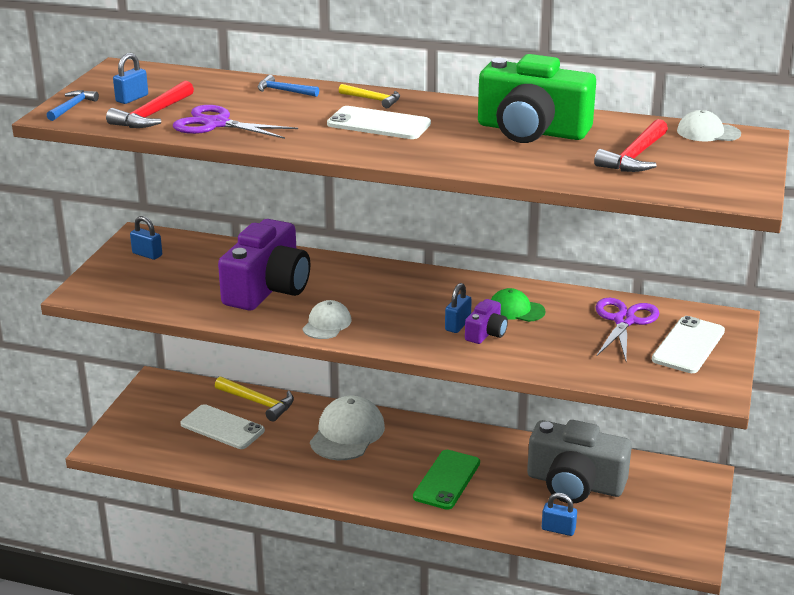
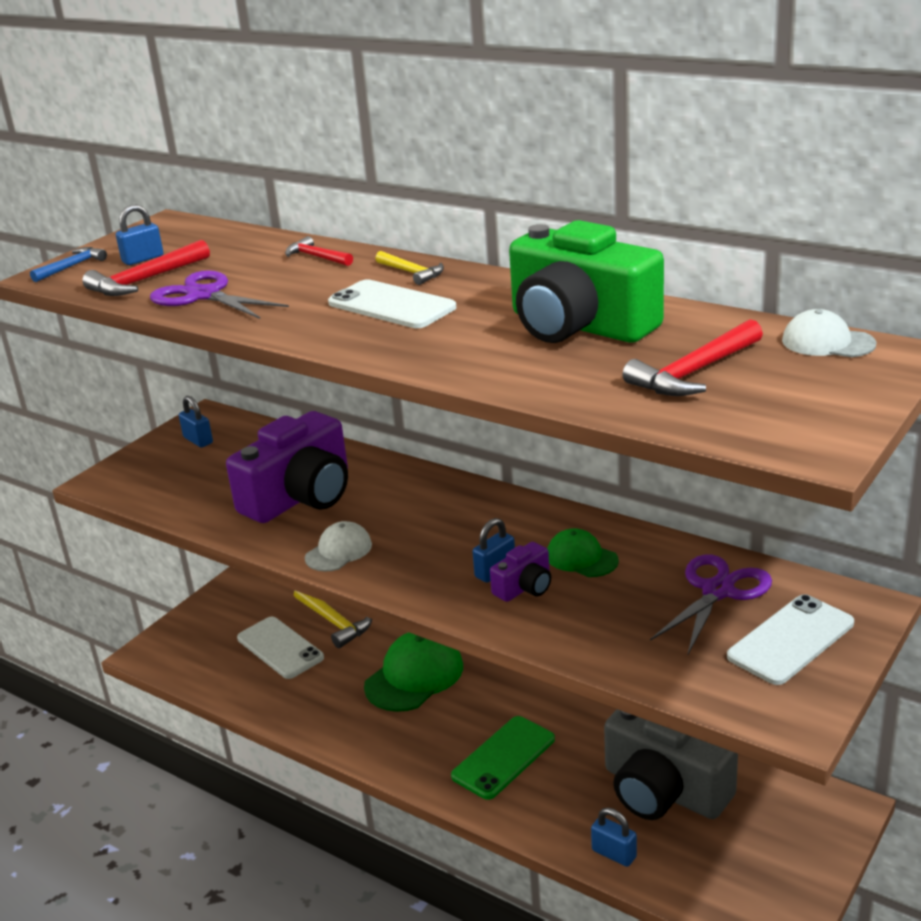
camera: 20 degrees right, 0 degrees up
blue hammer [258,75,319,97] -> red hammer [285,236,353,266]
white cap [310,396,385,460] -> green cap [364,632,463,712]

